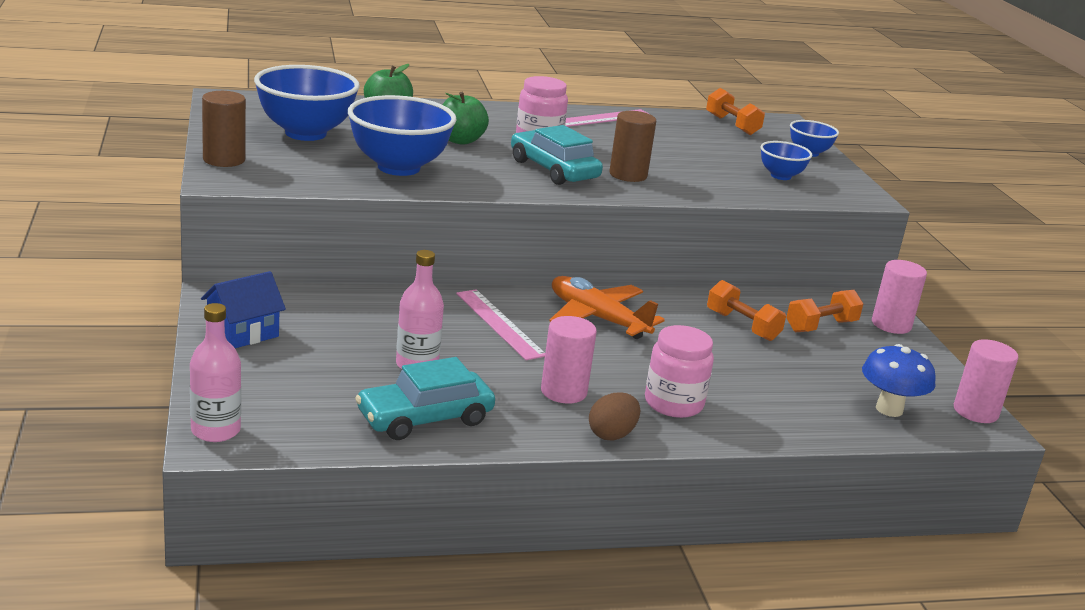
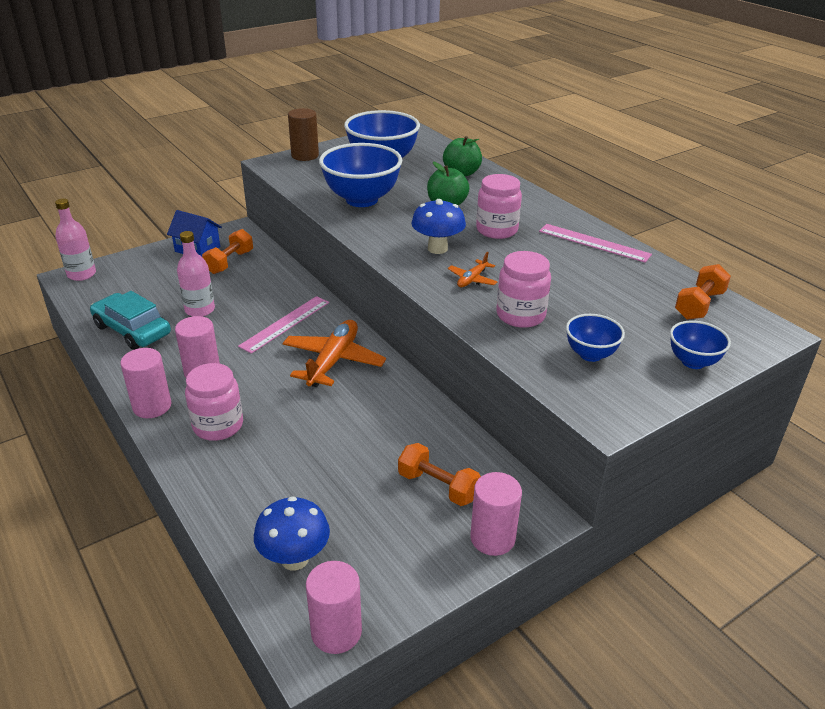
camera: 70 degrees right, 10 degrees up
turquoise car [511,125,603,185] -> blue mushroom [411,199,466,254]
brown egg [589,392,640,441] -> pink cylinder [120,348,171,418]
brown cylinder [609,111,656,182] -> orange plane [448,252,497,287]
orange dumbbell [707,280,786,341] -> orange dumbbell moved to [202,229,253,274]
none -> pink jar [496,251,551,328]

